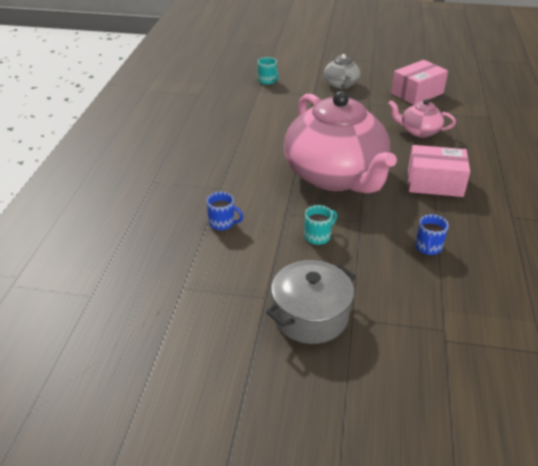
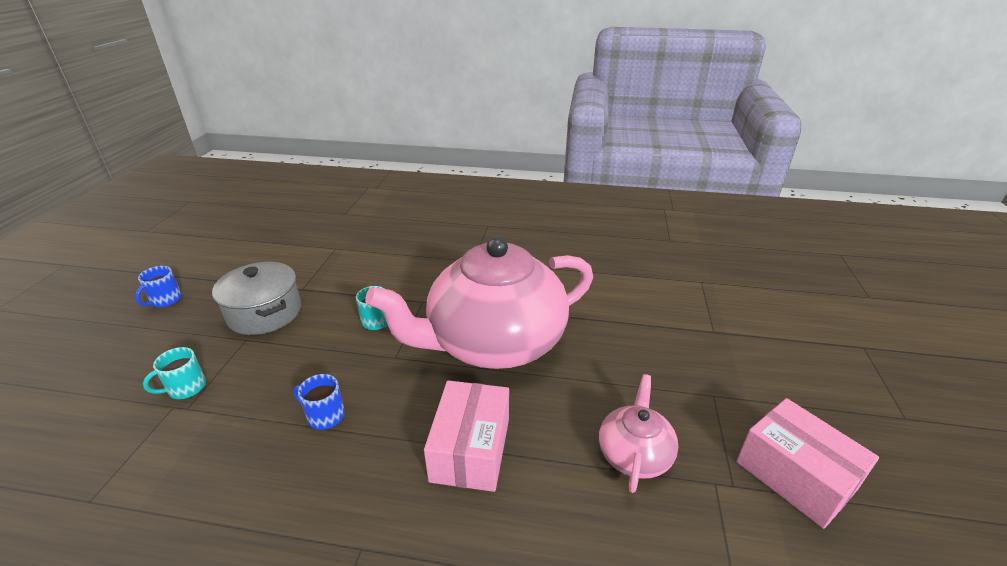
camera: 90 degrees right, 5 degrees down
blue mug [207,192,243,230] -> blue mug moved to [135,266,182,307]
turquoise mug [258,57,279,85] -> turquoise mug moved to [143,347,206,399]
grey teapot [324,54,360,89] -> none

